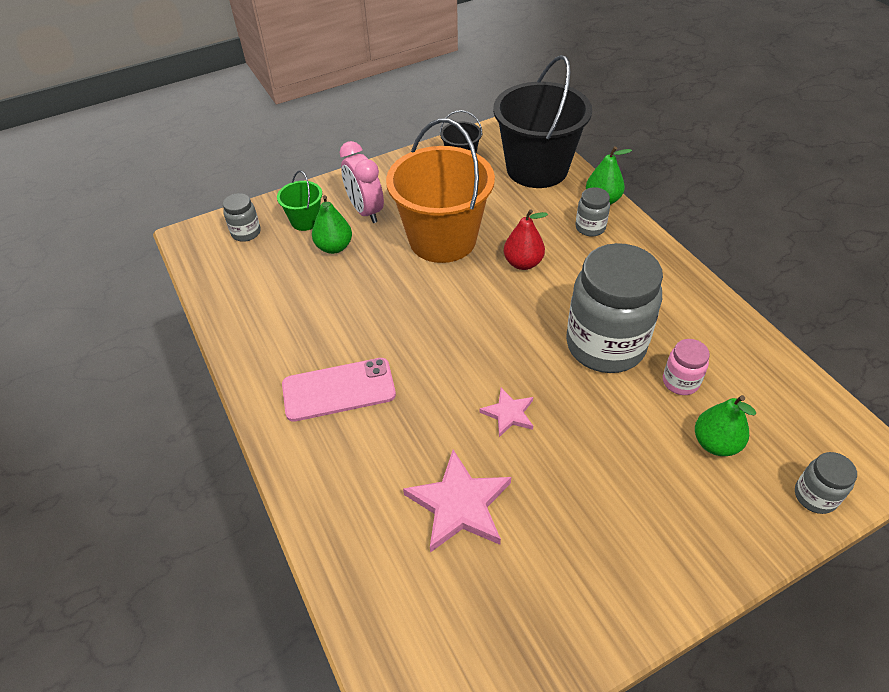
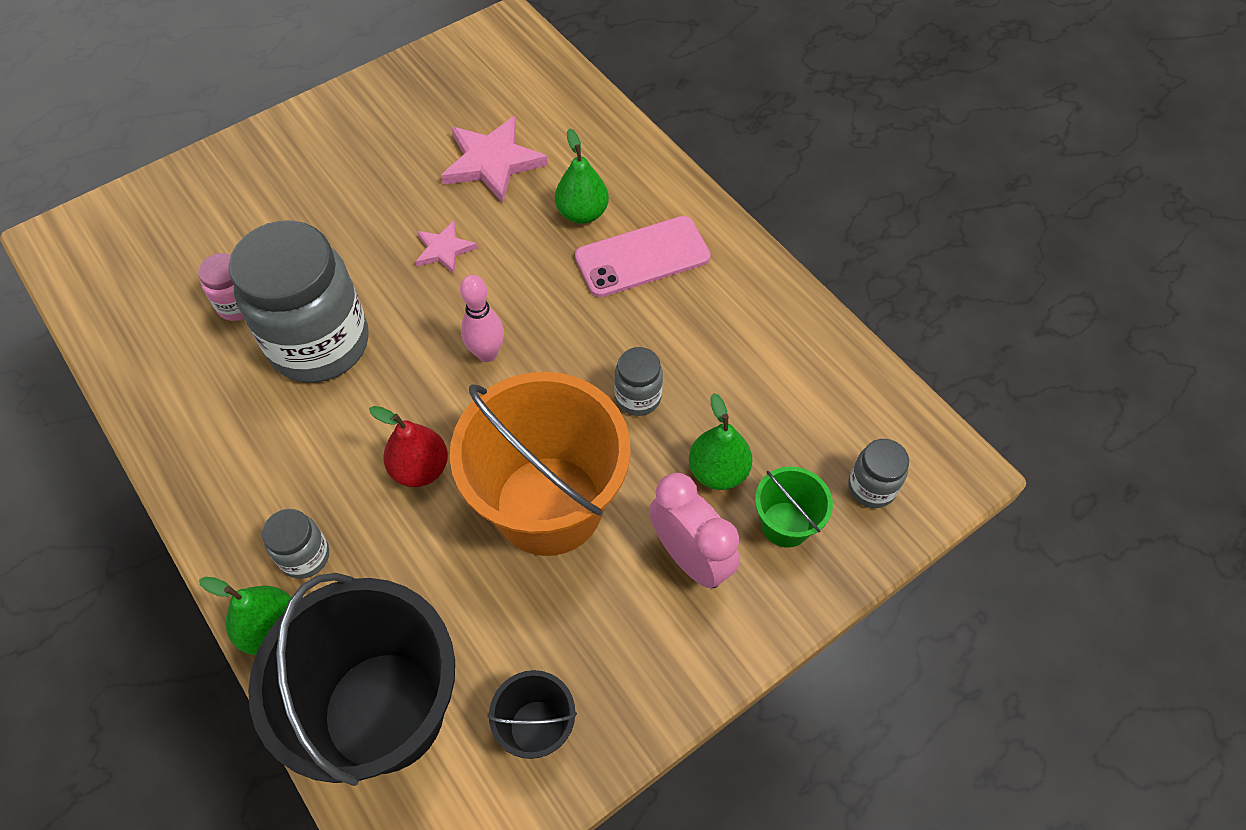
camera: 170 degrees right, 10 degrees up
green pear [695,395,756,456] -> green pear moved to [555,128,609,224]
grey jar [795,452,857,514] -> grey jar moved to [614,347,663,416]
none -> pink bowling pin [460,275,504,362]

